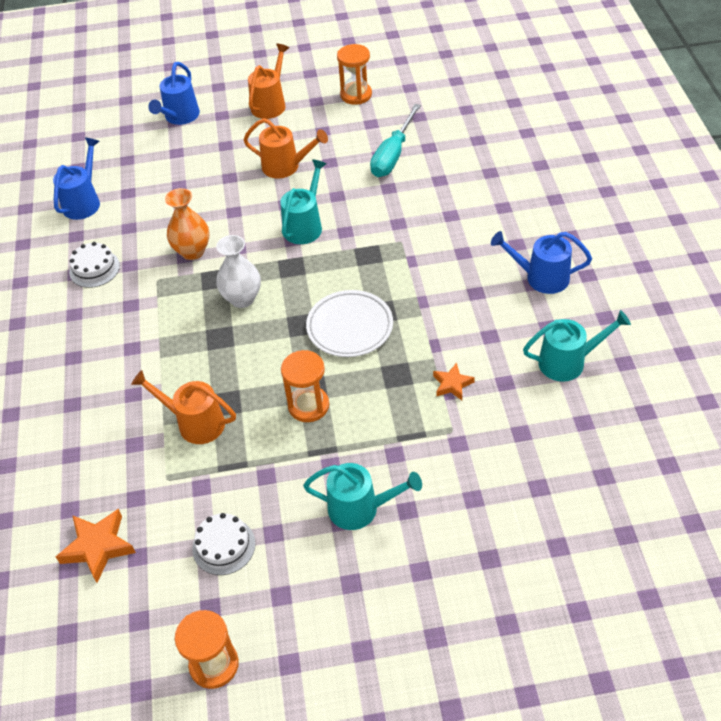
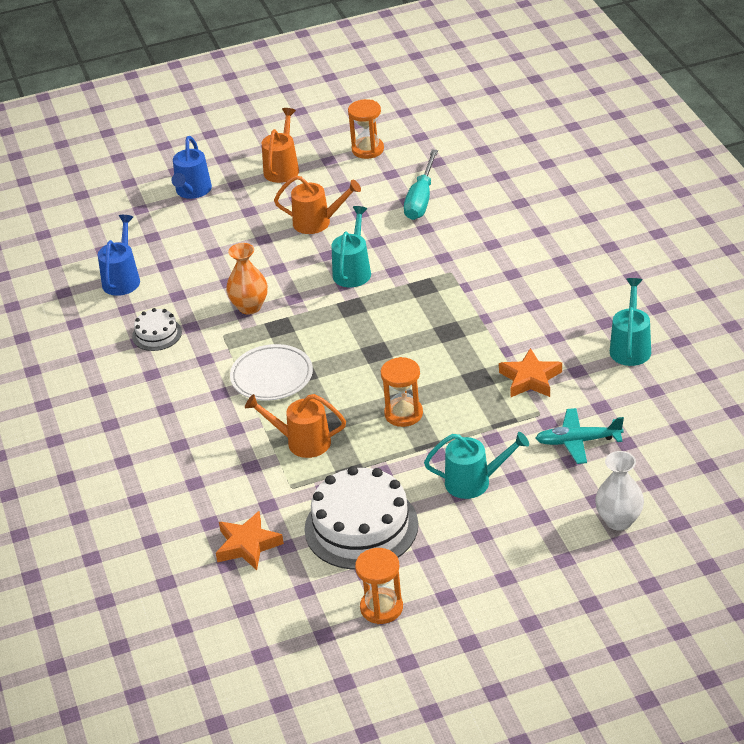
camera: 10 degrees left, 10 degrees down
white cake [192,513,255,575] -> white cake [304,466,418,570], size x2.01
white vase [216,235,261,308] -> white vase moved to [595,451,644,531]
white plate [306,290,393,357] -> white plate moved to [230,344,313,401]
orange star [433,363,475,400] -> orange star [499,348,562,397], size x1.64
blue watering can [491,231,592,294] -> none
turquoise watering can [523,310,631,382] -> turquoise watering can turned 60 degrees counterclockwise [610,278,651,366]
none -> turquoise plane [535,408,624,464]

